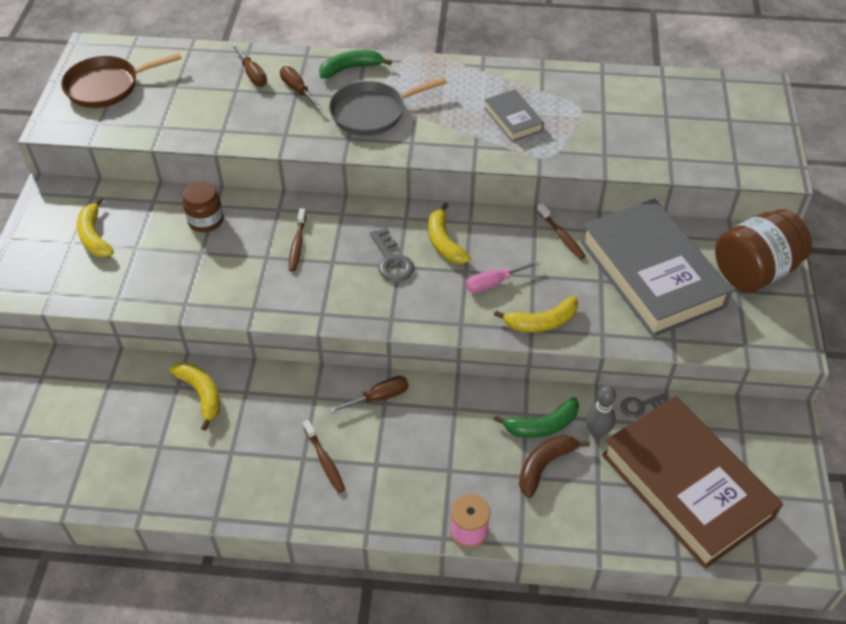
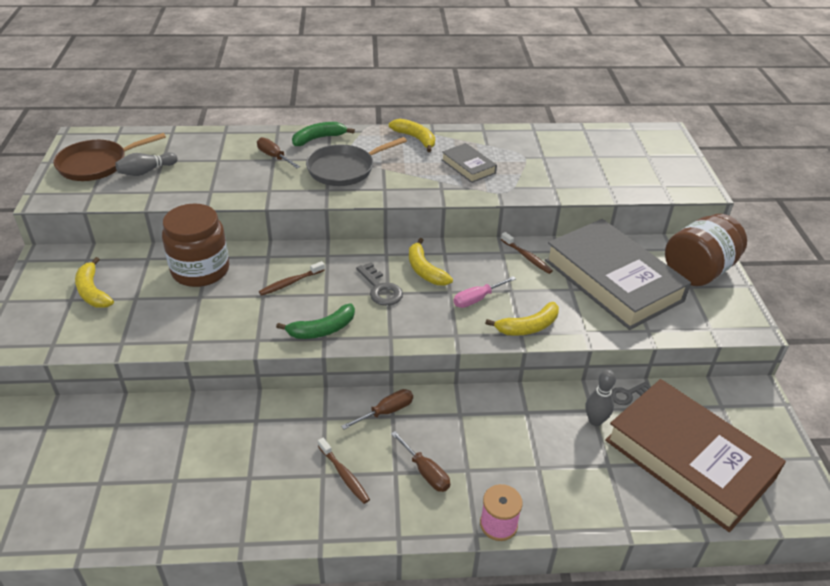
camera: 10 degrees left, 10 degrees down
yellow banana [169,362,220,431] -> yellow banana moved to [389,119,435,152]
brown jar [182,181,224,232] -> brown jar [162,204,230,287], size x1.71
brown screwdriver [232,43,267,87] -> brown screwdriver moved to [391,431,450,492]
brown toothbrush [289,208,306,272] -> brown toothbrush turned 60 degrees clockwise [259,261,325,296]
green banana [494,397,579,438] -> green banana moved to [276,303,355,339]
brown banana [519,435,590,498] -> none
none -> grey bowling pin [115,152,178,176]

